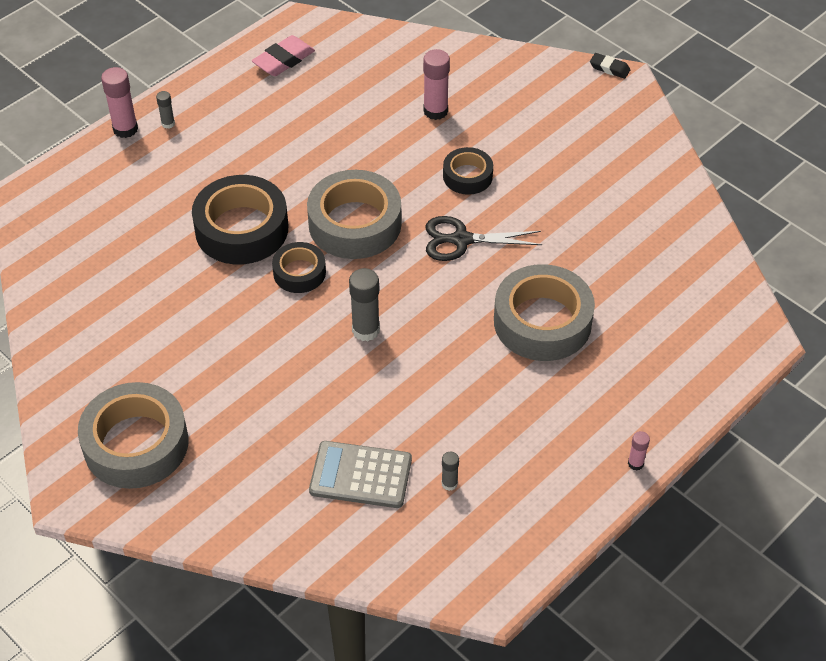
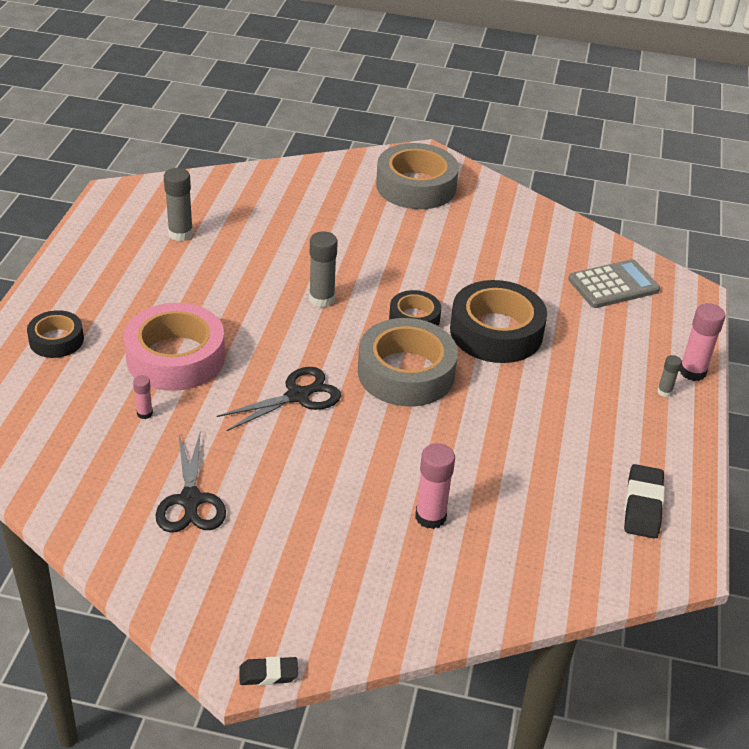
camera: 145 degrees right, 10 degrees down
pink eraser [252,35,315,76] -> black eraser [624,464,665,539]
grey calculator [309,441,412,508] -> grey calculator moved to [568,259,660,308]
grey glue stick [442,452,459,491] -> grey glue stick [164,168,193,241], size x1.85
black tape [443,147,493,195] -> black tape moved to [27,310,84,358]
grey tape [494,264,595,361] -> pink tape [124,303,225,391]
pink glue stick [628,431,650,471] -> pink glue stick moved to [133,375,153,419]
none -> black scissors [155,431,226,533]

